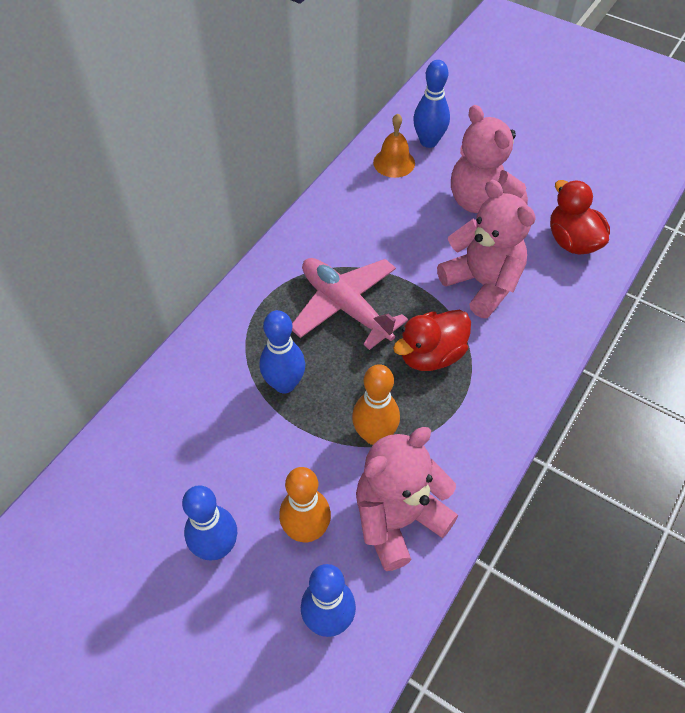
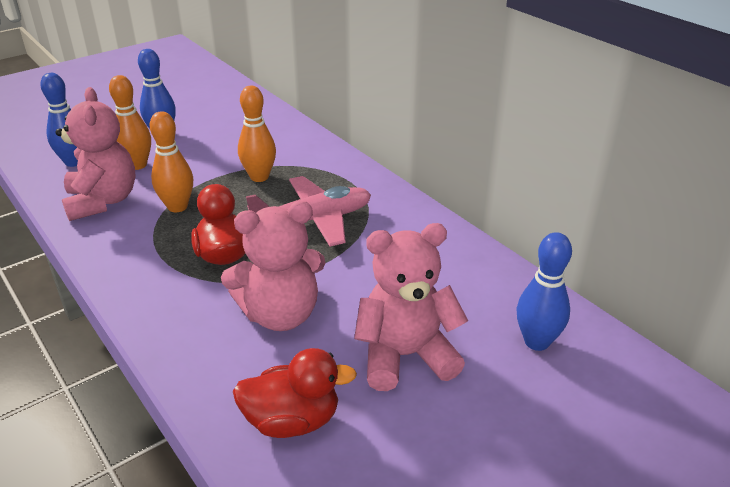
camera: 110 degrees right, 20 degrees down
blue bowling pin [260,310,305,393] -> orange bowling pin [238,86,276,182]
orange bell [373,114,415,178] -> none

